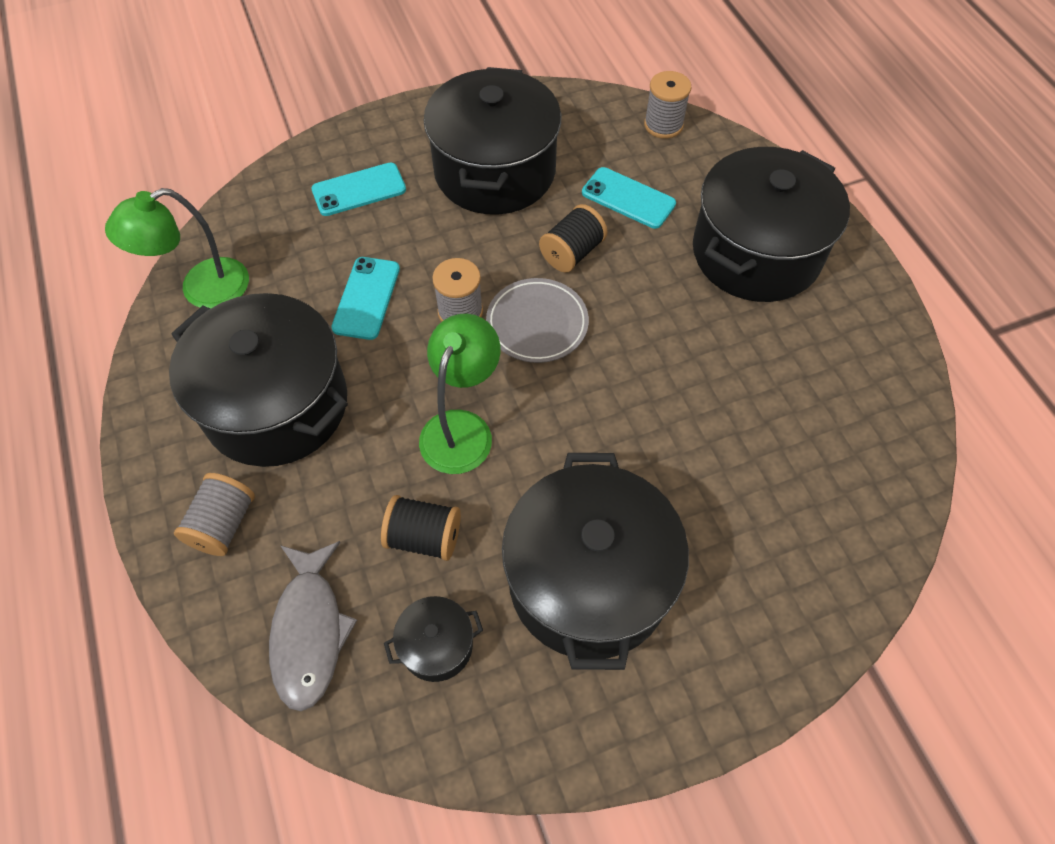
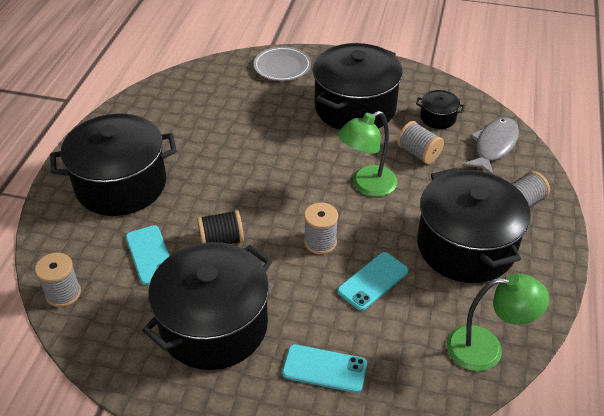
camera: 145 degrees left, 15 degrees down
black spool [381,495,461,561] -> grey spool [397,121,444,164]
grey plate [486,278,589,363] -> grey plate moved to [253,46,311,81]

